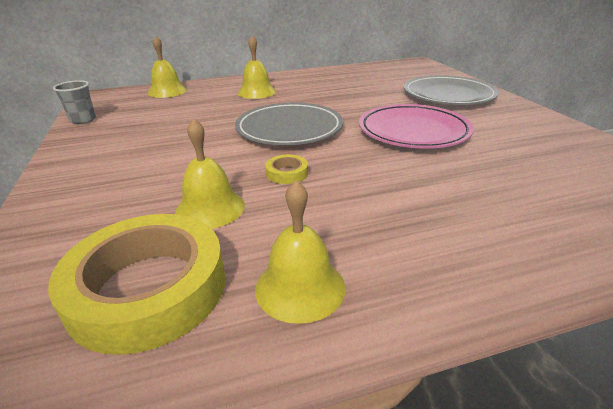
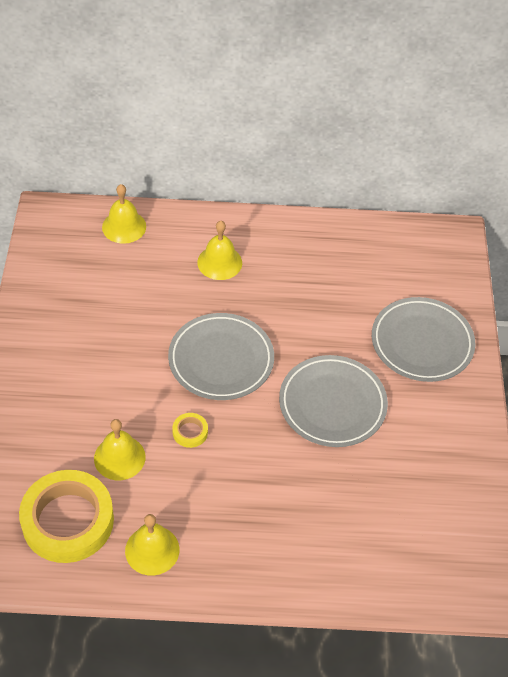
camera: 15 degrees right, 20 degrees up
grey cup [53,80,96,124] -> none
pink plate [359,104,474,149] -> grey plate [279,355,388,447]

